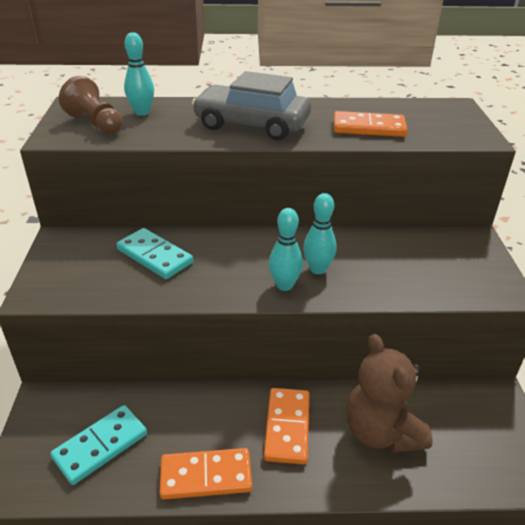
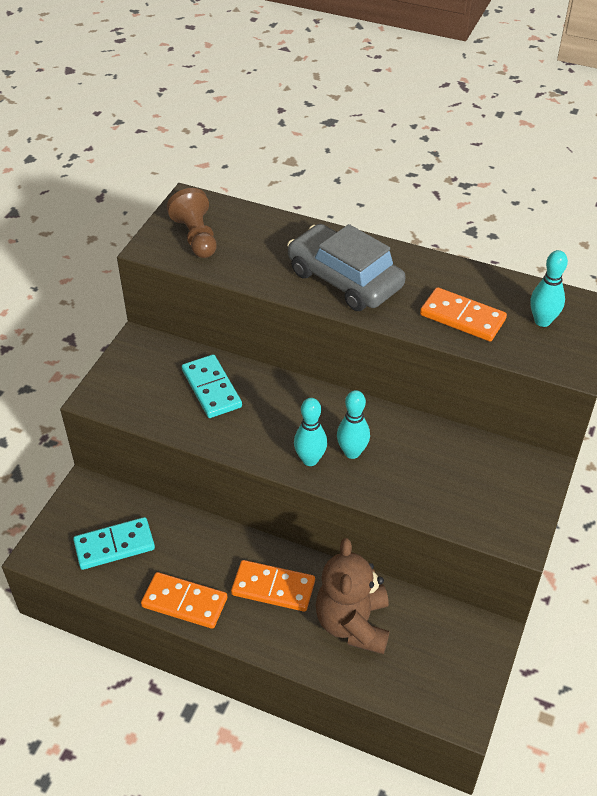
camera: 25 degrees right, 10 degrees up
turquoise bowling pin [124,32,154,116] -> turquoise bowling pin moved to [530,250,568,327]
orange domino [264,388,310,465] -> orange domino turned 75 degrees clockwise [231,560,315,612]

